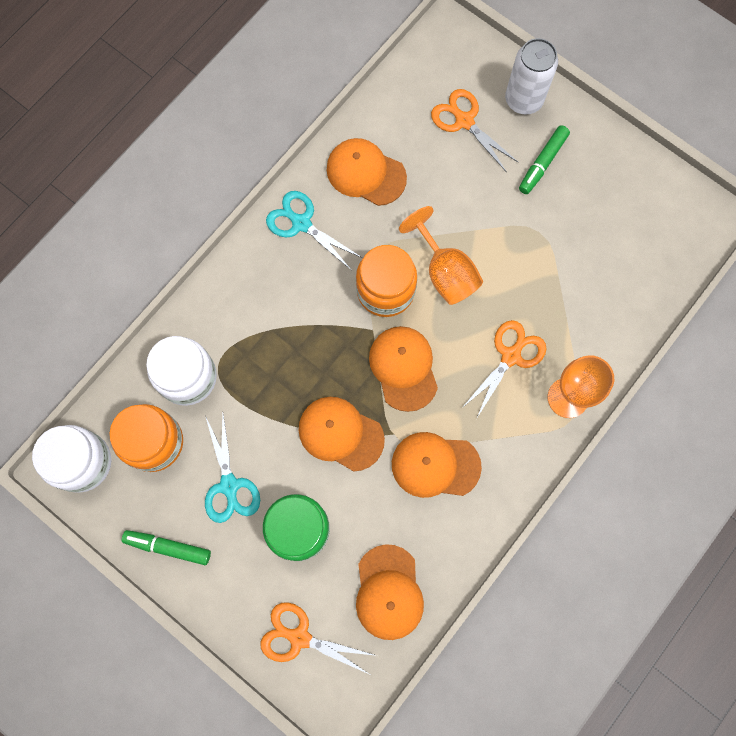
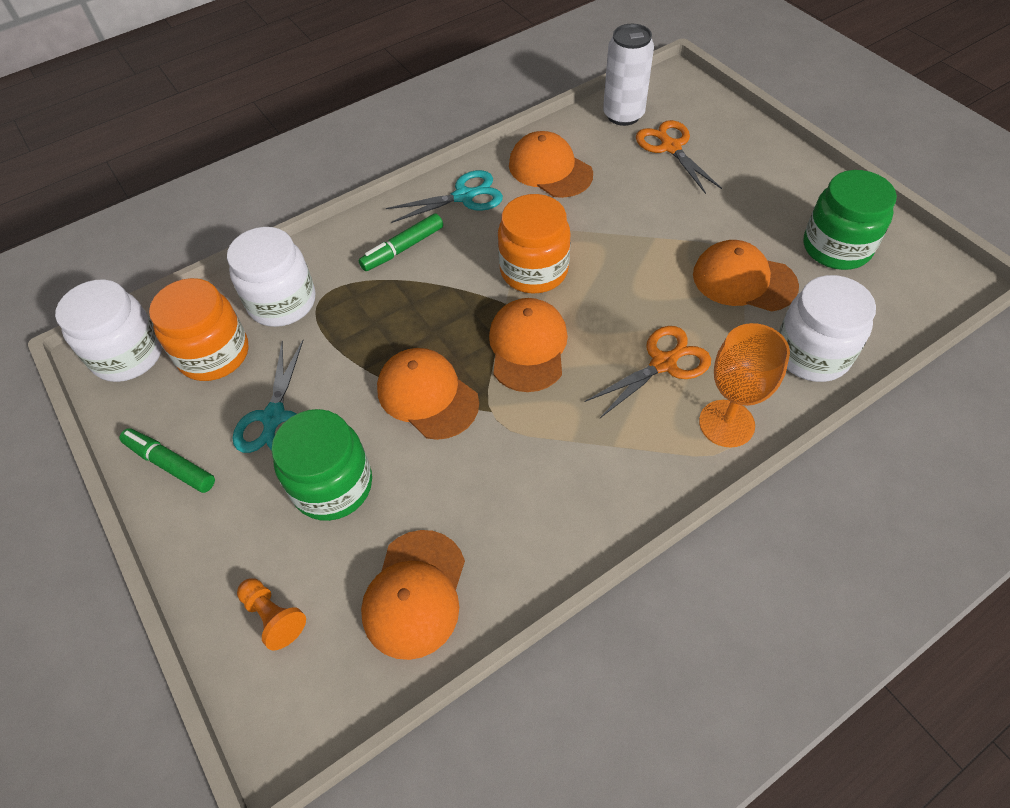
camera: 20 degrees right, 20 degrees down
orange scissors [260,602,377,674] -> orange pawn [237,578,306,650]
turquoise scissors [266,191,362,270] -> turquoise scissors turned 105 degrees clockwise [386,170,503,223]
orange cap [392,432,482,498] -> orange cap moved to [693,240,799,311]
orange goblet [399,206,483,305] -> none
white can [505,38,558,115] -> white can moved to [603,24,654,126]
green marker [519,125,570,194] -> green marker moved to [358,213,443,271]
none -> white jar [779,275,876,382]
none -> green jar [804,170,897,270]

